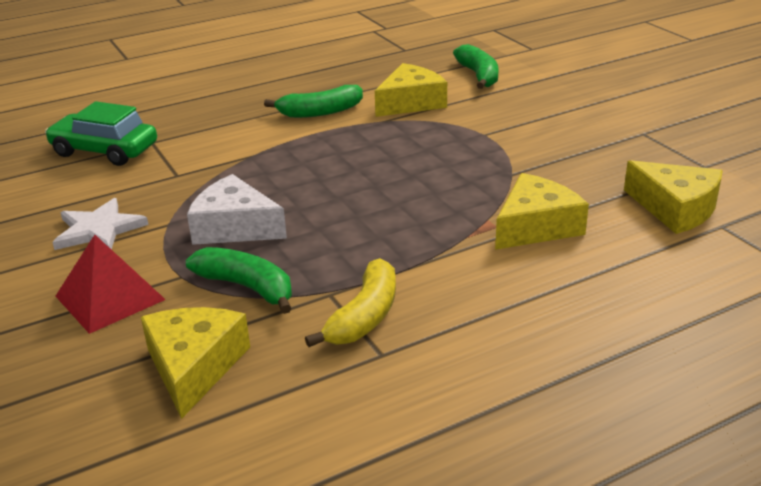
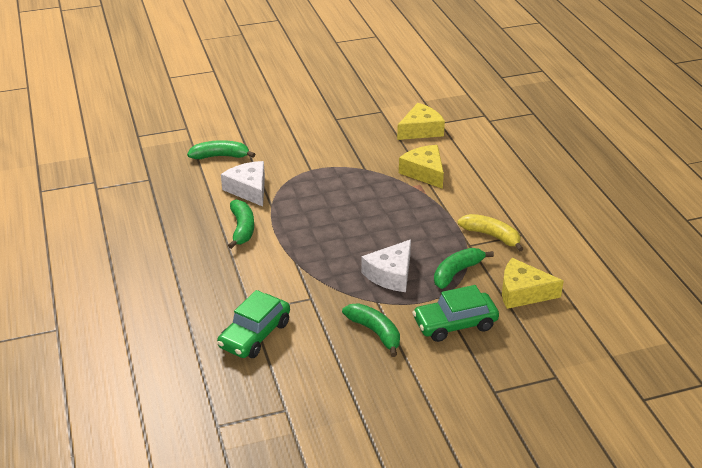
camera: 80 degrees left, 5 degrees up
white star [52,198,149,250] -> green banana [342,303,400,357]
red pyramid [55,235,166,334] -> green car [412,285,499,342]
yellow cheese [375,63,447,117] -> white cheese [221,161,265,206]

